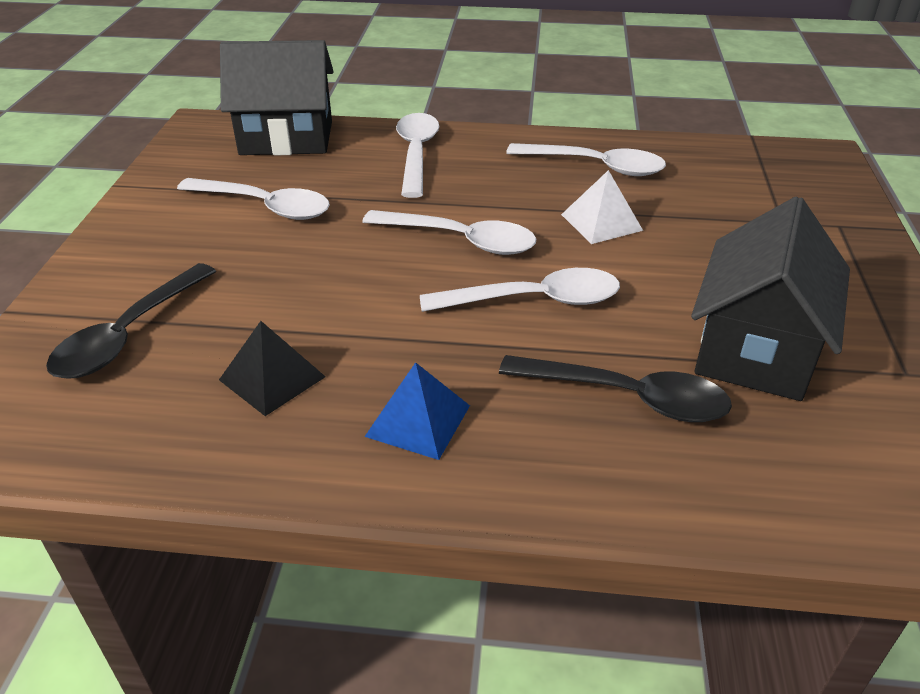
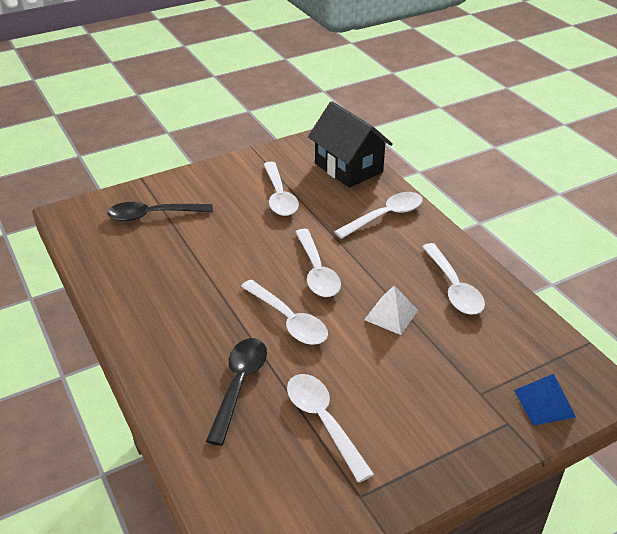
camera: 55 degrees right, 0 degrees up
black pyramid [219,321,326,416] -> none
blue pyramid [364,362,470,460] -> blue pyramid moved to [514,374,576,426]
black spoon [499,355,732,422] -> black spoon turned 150 degrees counterclockwise [206,338,267,446]
black house [691,197,850,401] -> white spoon [287,374,374,483]

